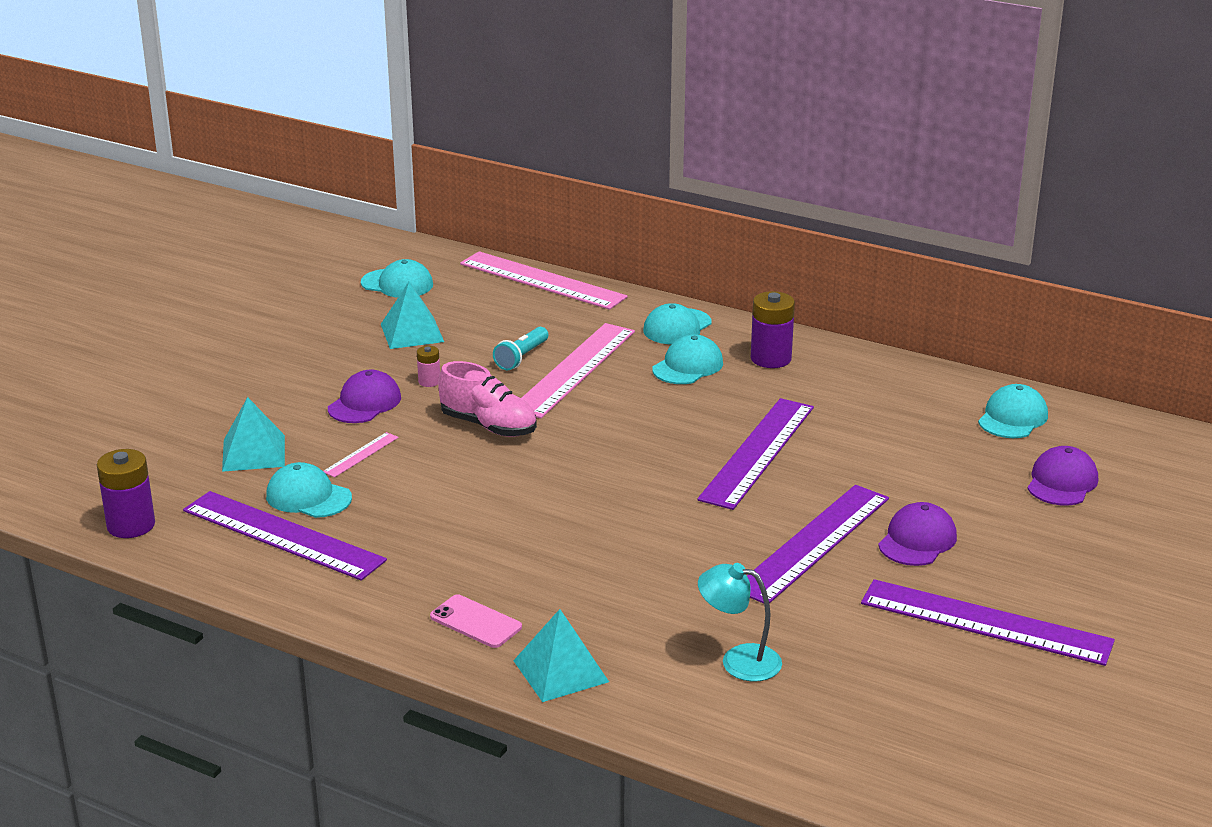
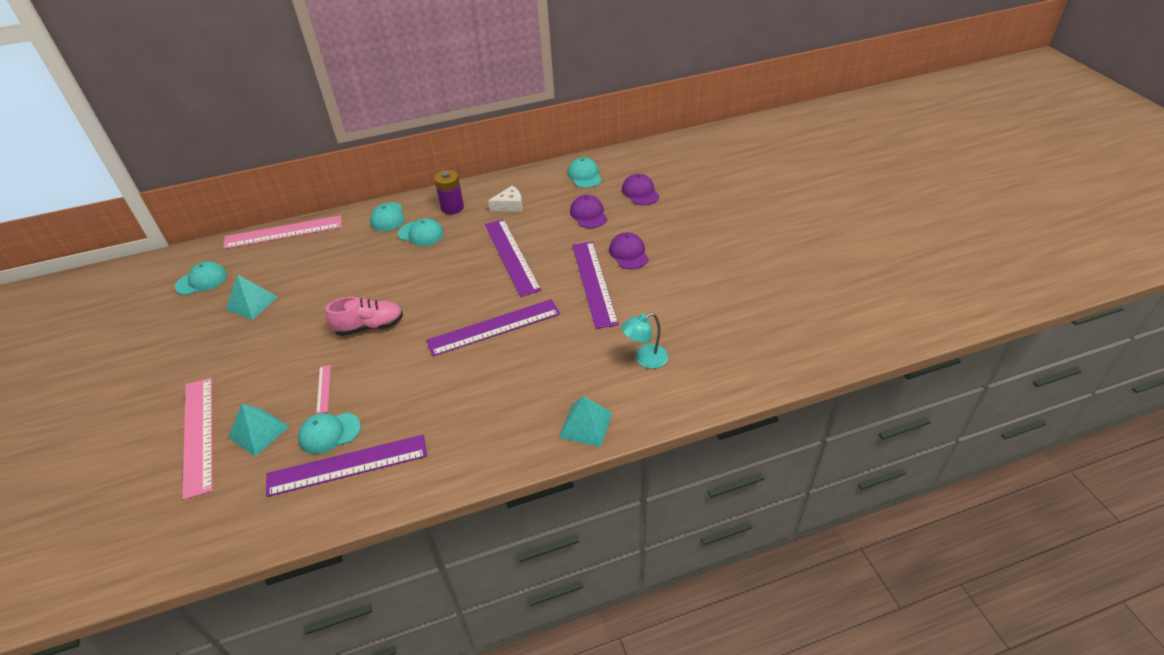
camera: 45 degrees left, 15 degrees up
purple battery [97,449,155,538] -> none
purple cap [328,369,401,423] -> purple cap moved to [570,195,607,228]
pink battery [417,346,440,387] -> none
pink phone [430,594,522,648] -> none
turquoise flashlight [493,327,548,370] -> none
pink ruler [521,323,635,419] -> pink ruler moved to [182,378,213,500]
turquoise cap [652,334,723,384] -> turquoise cap turned 120 degrees clockwise [398,218,443,246]
purple ruler [861,579,1115,666] -> purple ruler moved to [426,299,560,357]
none -> white cheese [488,186,523,212]

